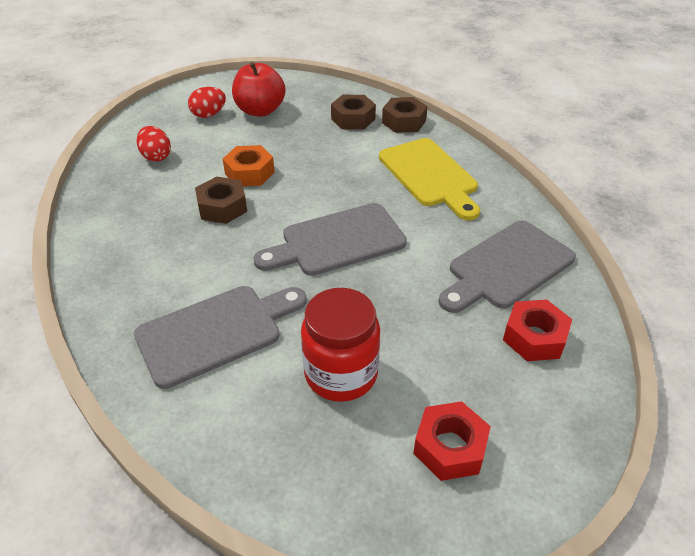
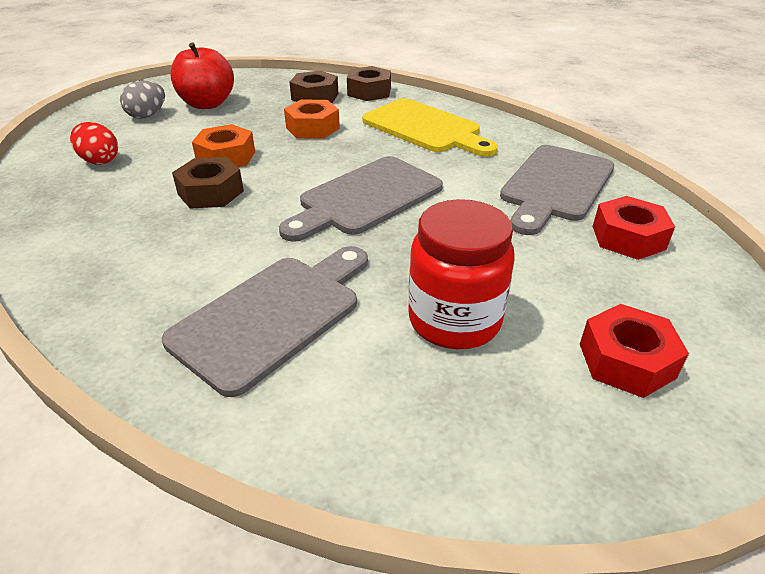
camera: 20 degrees left, 5 degrees down
red egg [188,87,226,118] -> grey egg [120,81,165,119]
none -> orange nut [284,100,340,139]

